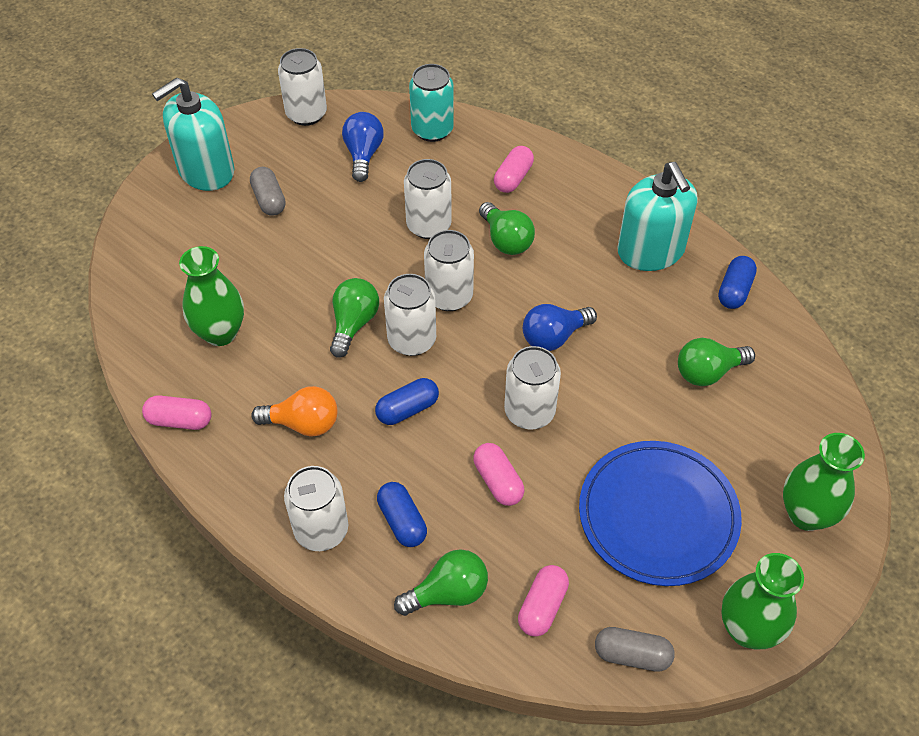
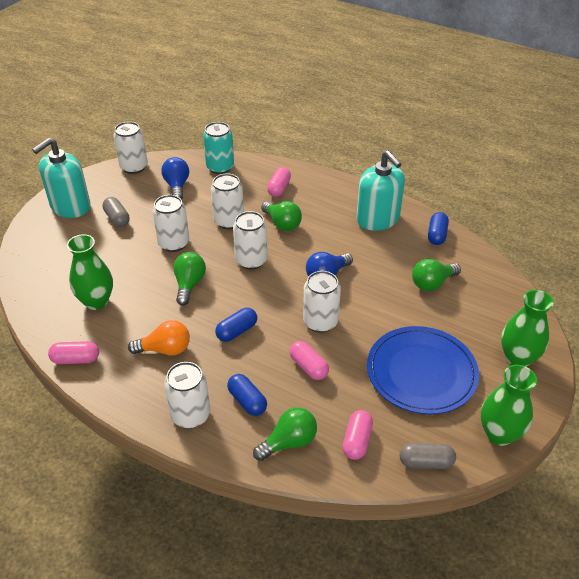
camera: 10 degrees left, 10 degrees down
white can [384,274,436,356] -> white can moved to [152,195,189,252]

